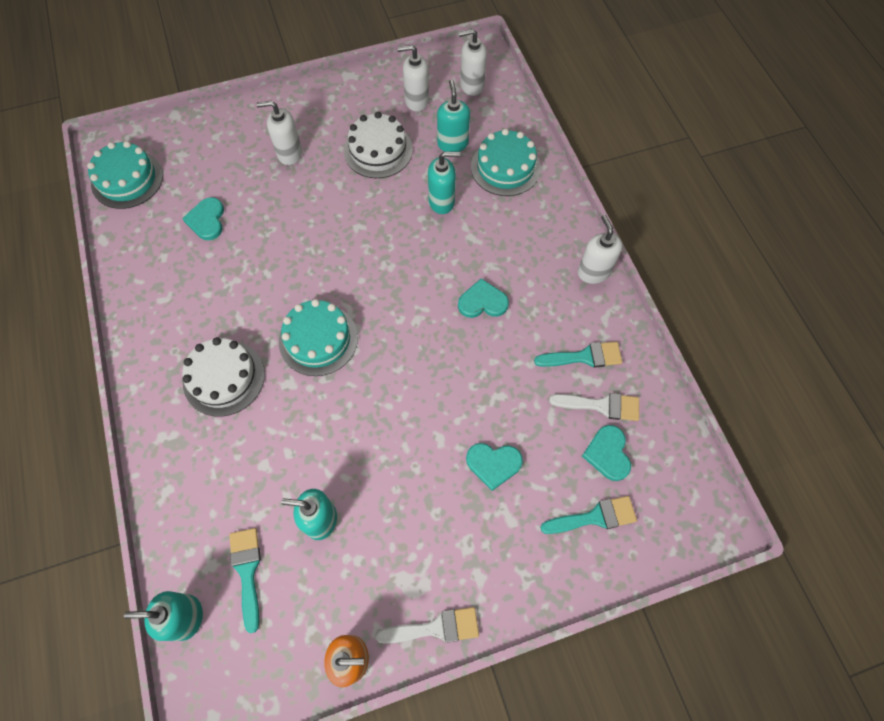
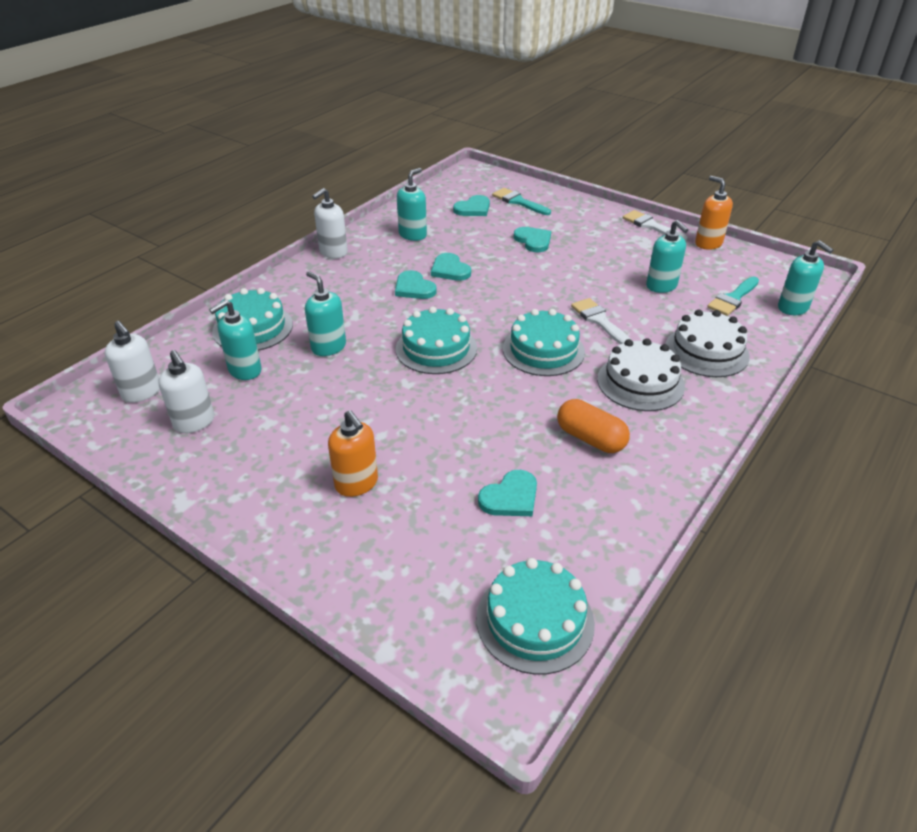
camera: 125 degrees left, 25 degrees down
white soap dispenser [256,101,302,165] -> orange soap dispenser [328,410,378,497]
white cake [344,112,413,178] -> white cake moved to [666,310,750,377]
turquoise brush [534,342,622,368] -> turquoise soap dispenser [397,168,427,241]
white brush [549,393,639,421] -> white brush moved to [571,298,631,344]
none -> turquoise cake [396,307,477,374]
none -> turquoise heart [431,253,471,281]
none -> orange capsule [557,399,630,453]

